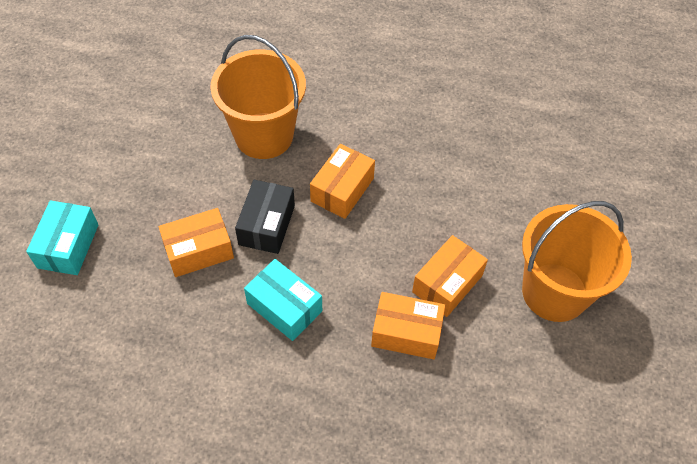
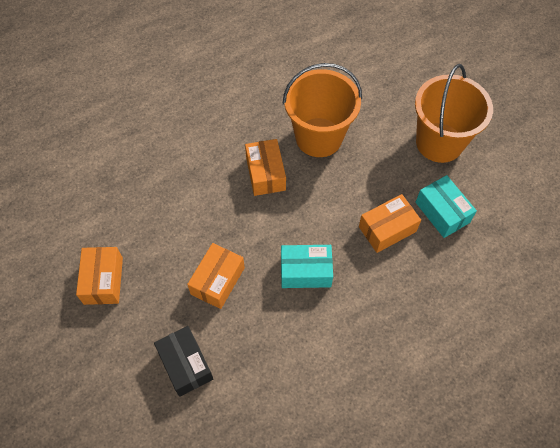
camera: 40 degrees left, 5 degrees up
turquoise box [26,200,99,275] -> turquoise box moved to [415,175,477,238]
orange bucket [210,35,306,159] -> orange bucket moved to [283,63,362,157]
black box [235,180,295,254] -> black box moved to [154,326,213,397]
orange box [412,235,488,317] -> orange box moved to [76,247,123,305]

